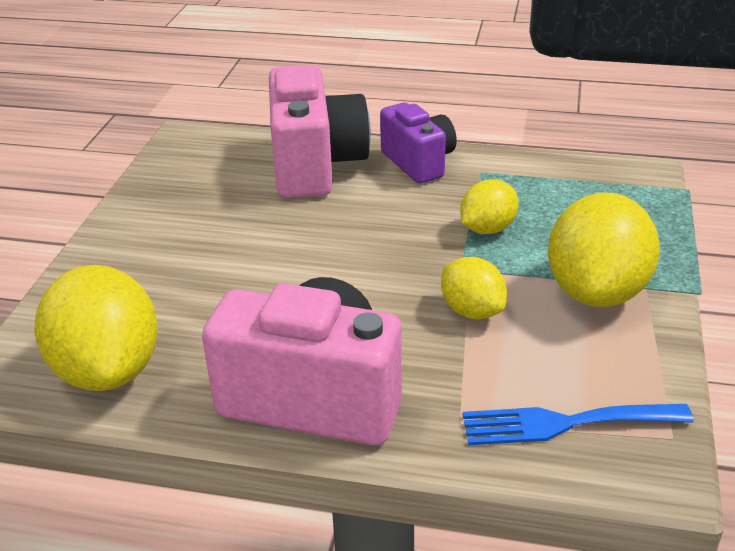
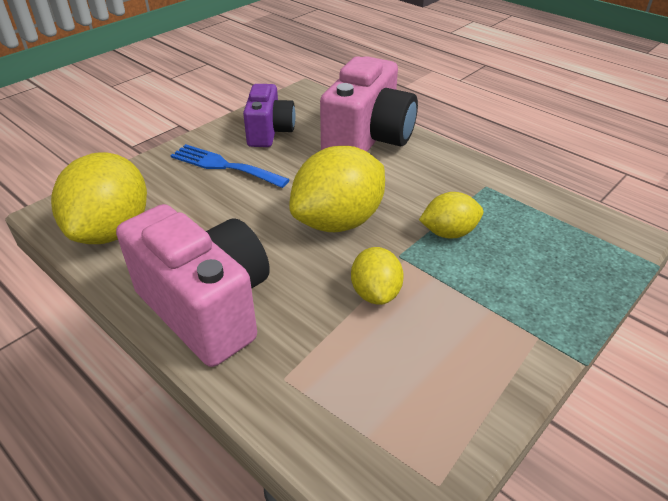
camera: 30 degrees right, 5 degrees up
purple camera [380,103,457,184] -> purple camera moved to [243,84,295,147]
blue fork [463,404,694,445] -> blue fork moved to [170,144,290,188]
yellow lemon [548,193,660,307] -> yellow lemon moved to [289,146,385,232]

